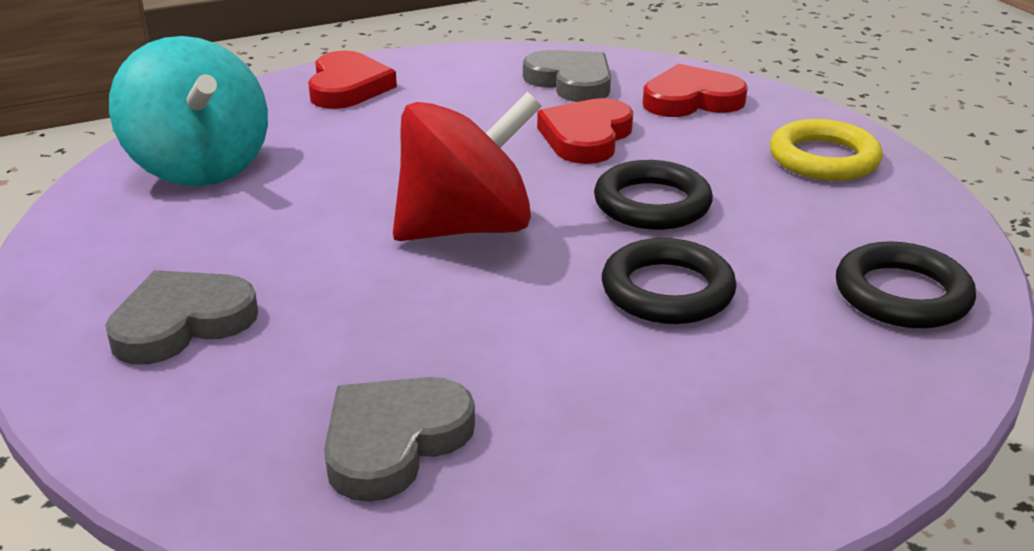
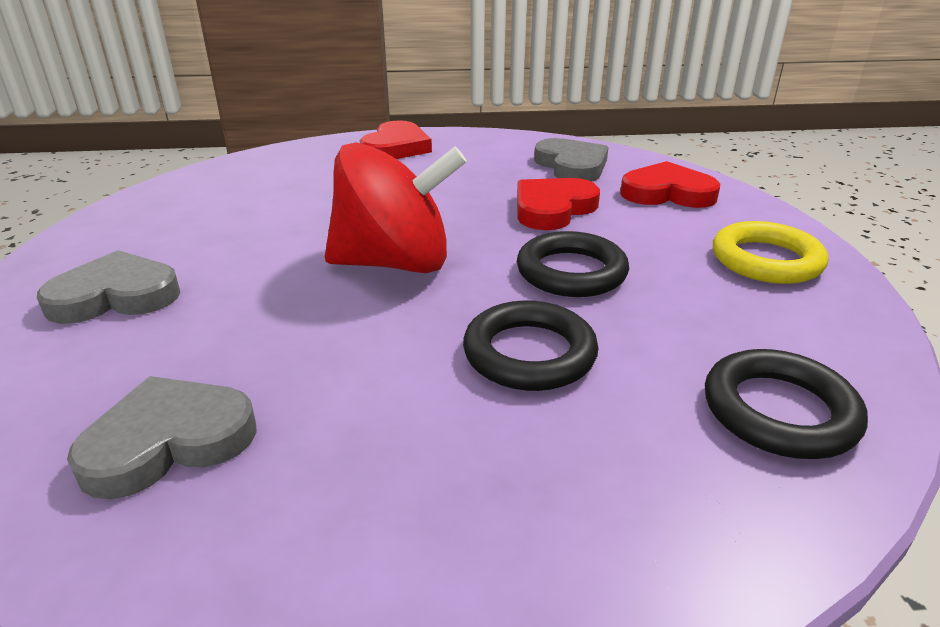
camera: 20 degrees right, 0 degrees up
turquoise spinning top [109,36,268,186] -> none

